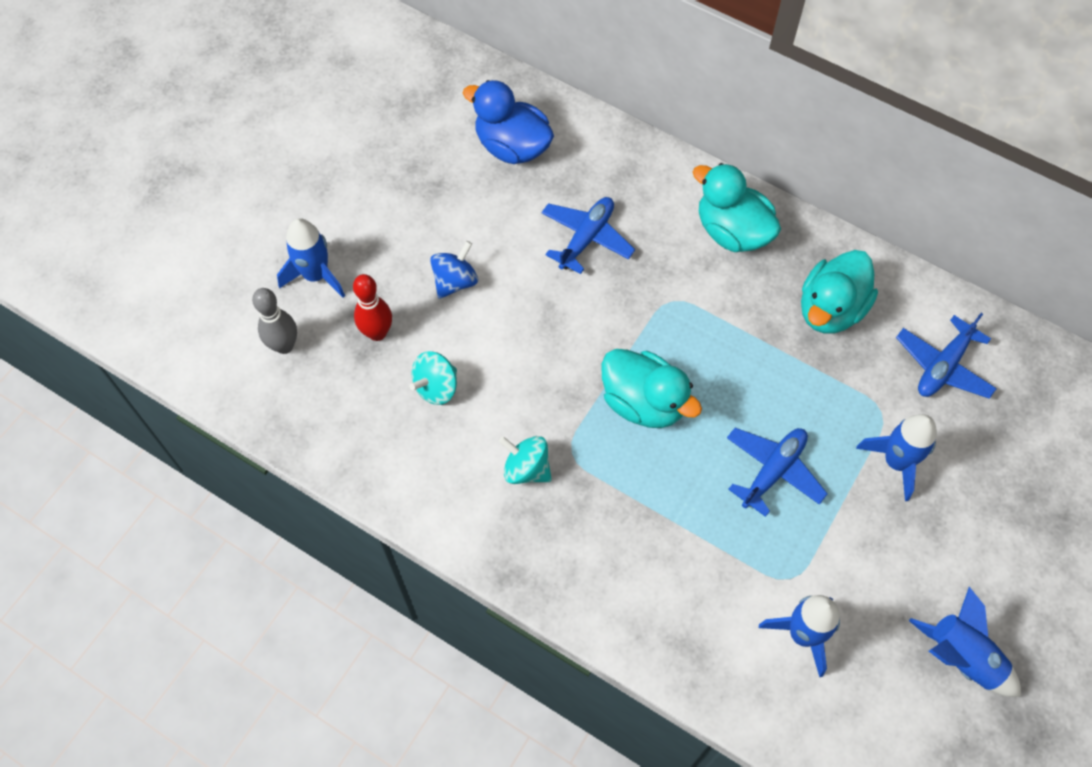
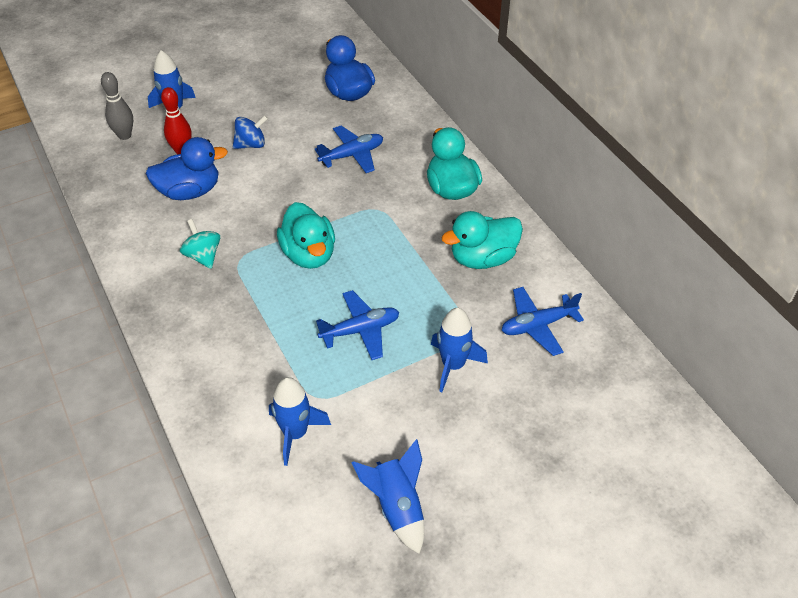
camera: 30 degrees right, 15 degrees down
turquoise spinning top [409,351,457,405] -> blue duck [145,137,228,200]

